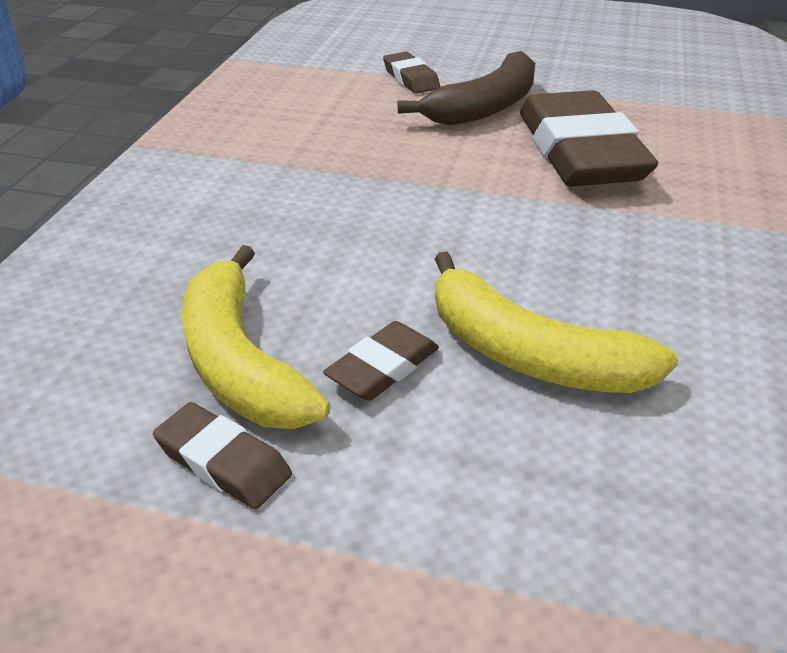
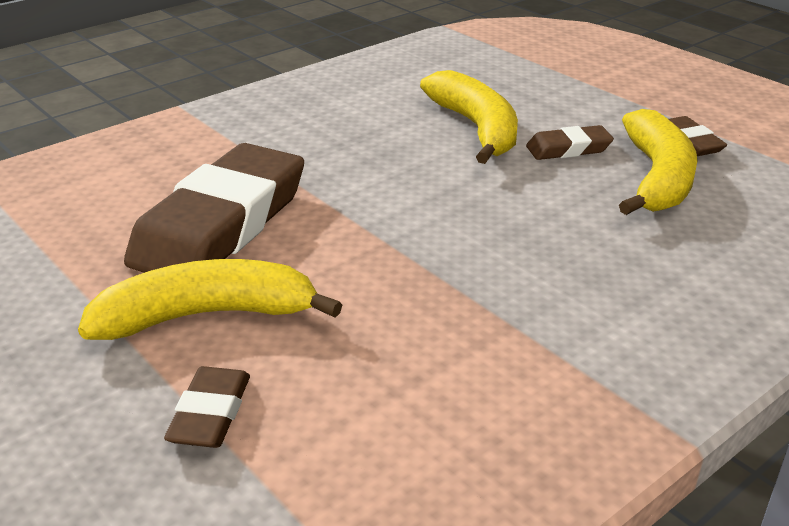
camera: 145 degrees left, 5 degrees down
brown banana [398,51,535,125] -> yellow banana [78,259,342,340]

